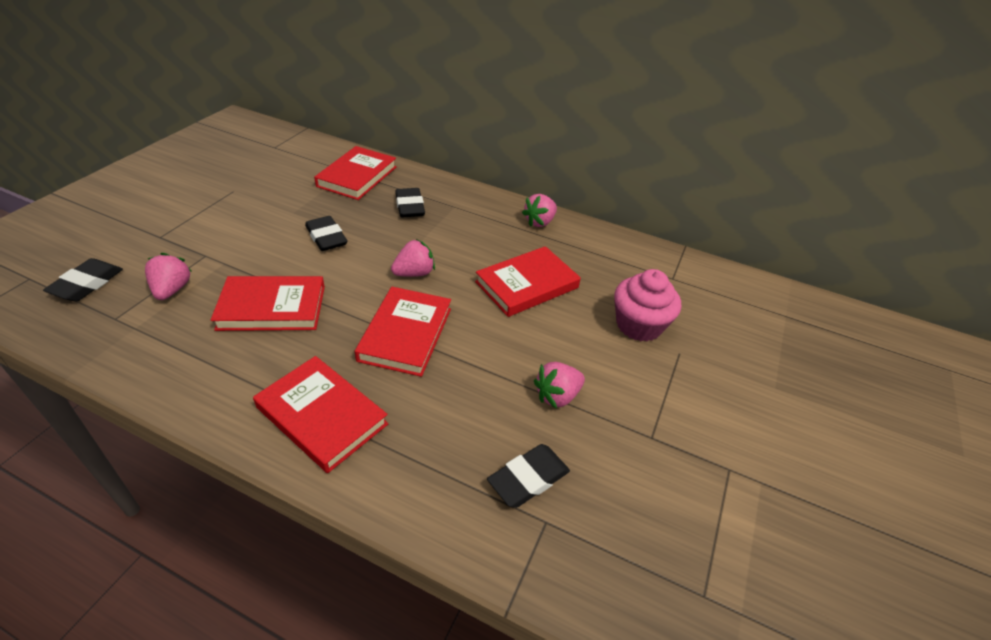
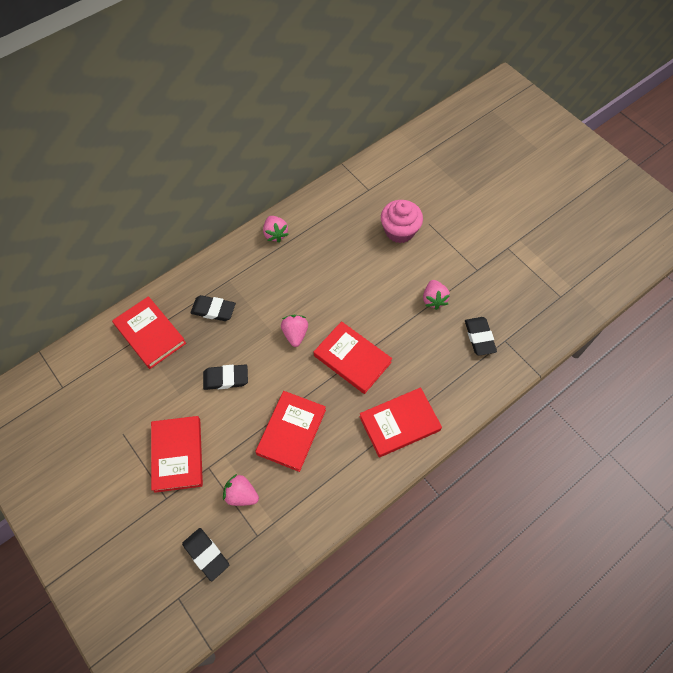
camera: 60 degrees left, 20 degrees up
red book [475,246,581,317] -> red book moved to [151,416,203,493]

